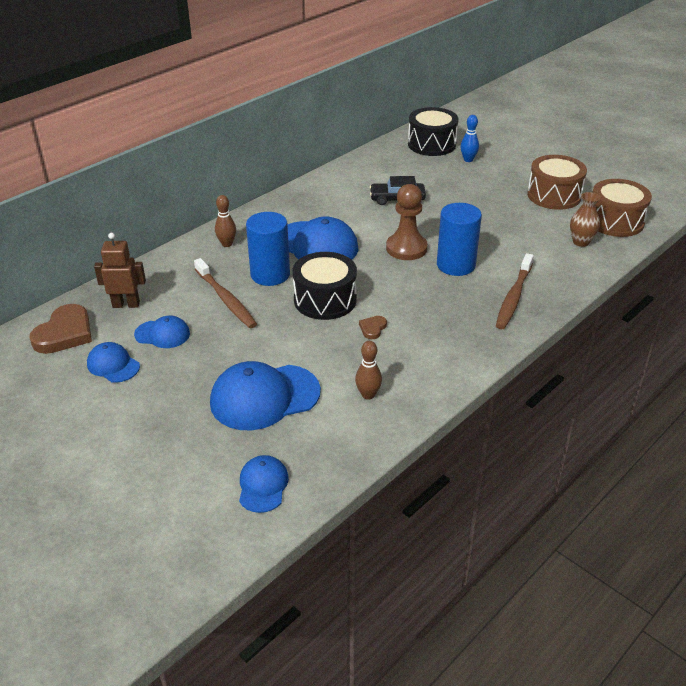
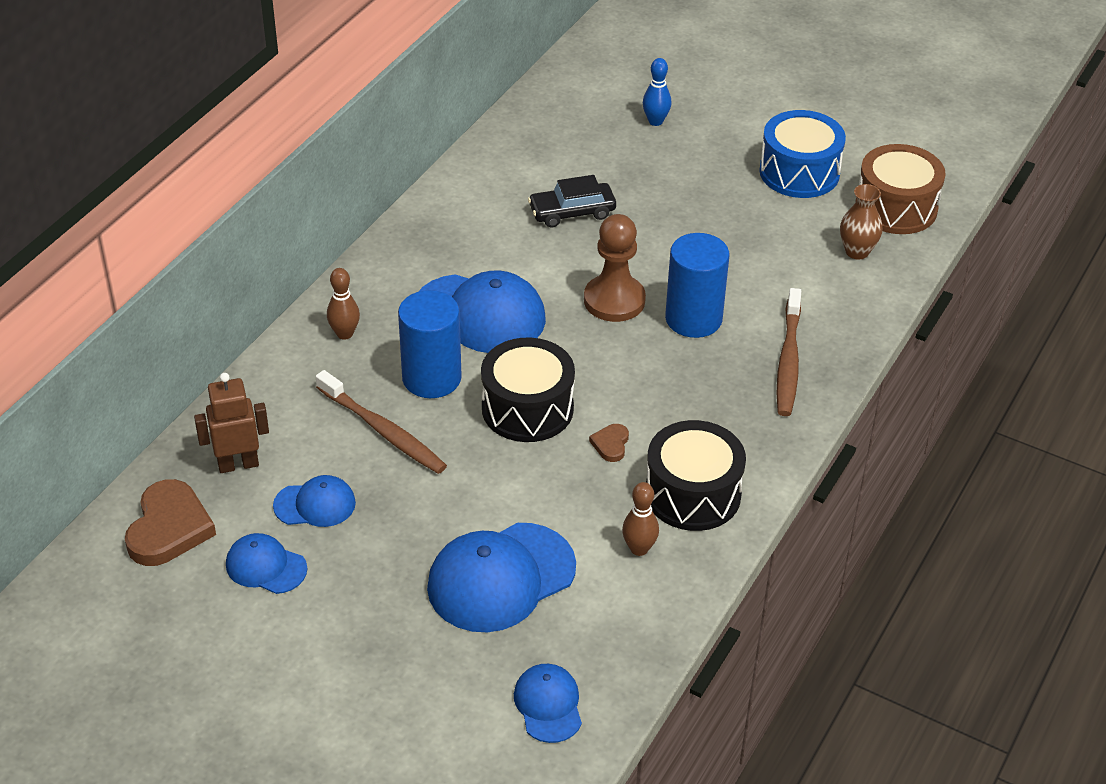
camera: 15 degrees left, 5 degrees up
black drum [408,107,459,156] -> black drum moved to [646,420,746,531]
brown drum [527,155,587,210] -> blue drum [759,110,846,198]

